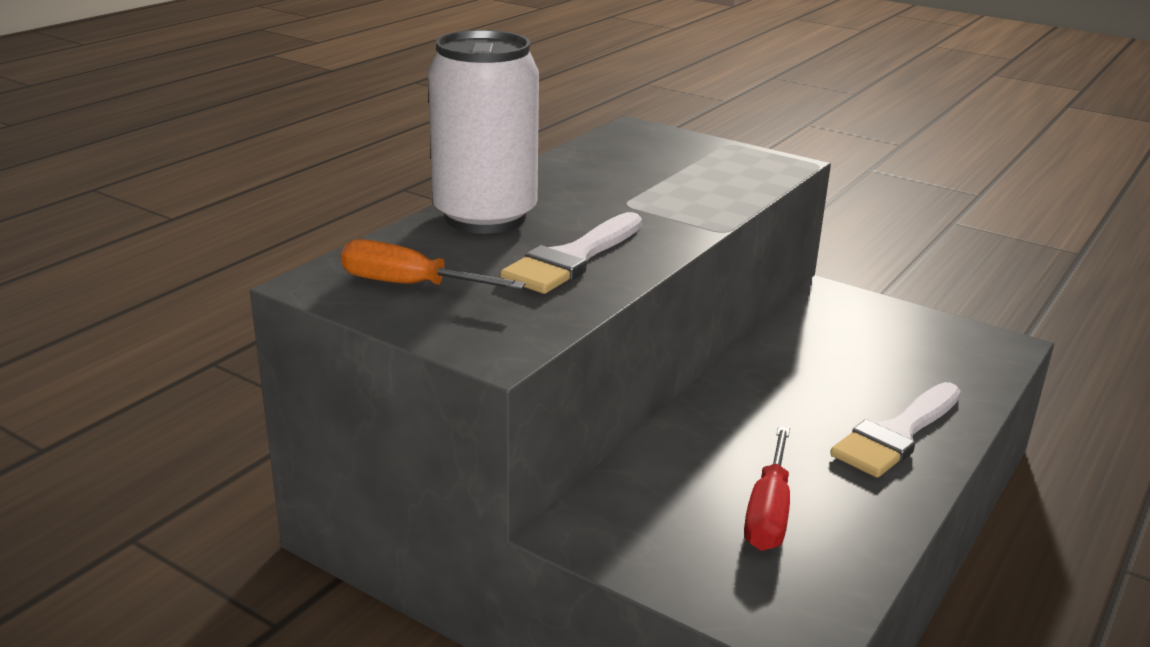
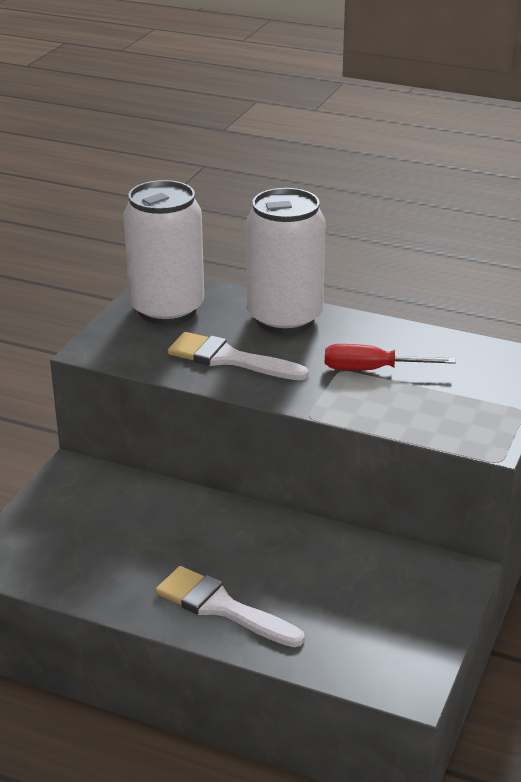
camera: 80 degrees right, 5 degrees up
orange screwdriver [341,239,526,290] -> white can [123,180,204,325]
red screwdriver [744,426,790,551] -> red screwdriver moved to [325,344,456,370]

